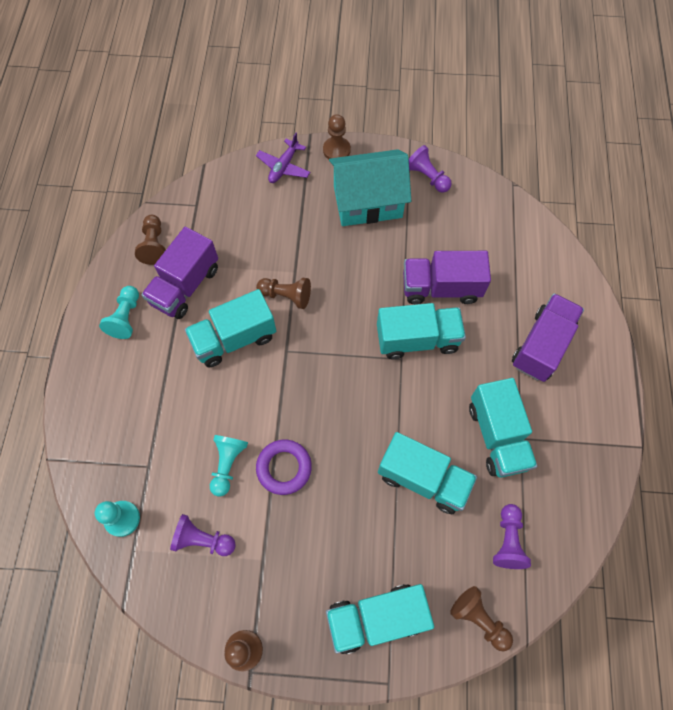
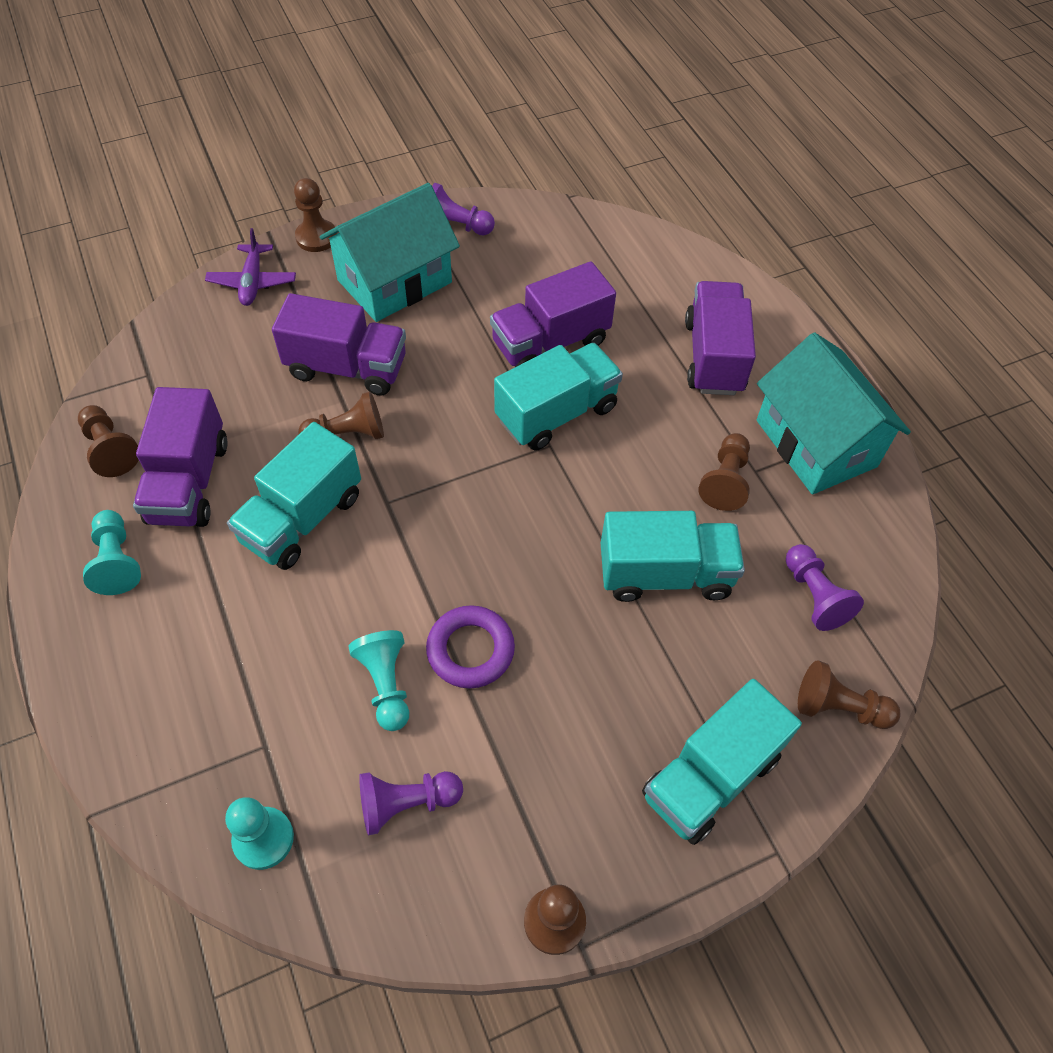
camera: 30 degrees left, 10 degrees down
turquoise truck [469,378,537,478] -> brown pawn [698,433,750,511]
none -> purple truck [272,293,406,395]
none -> turquoise house [757,332,911,494]

